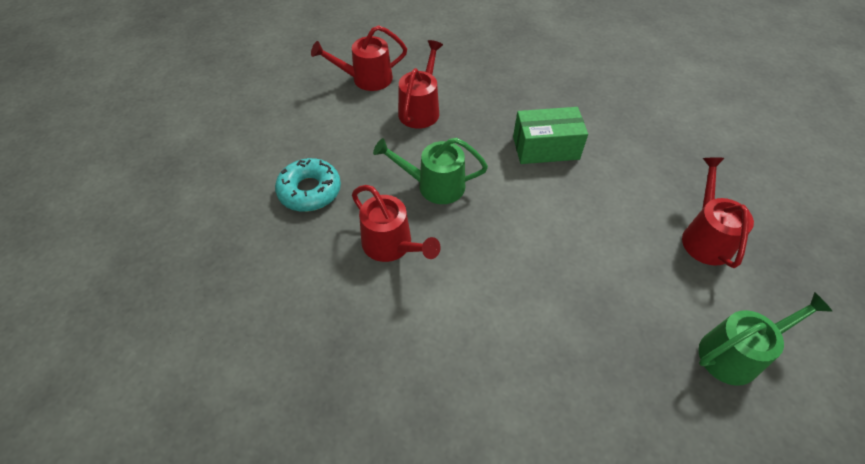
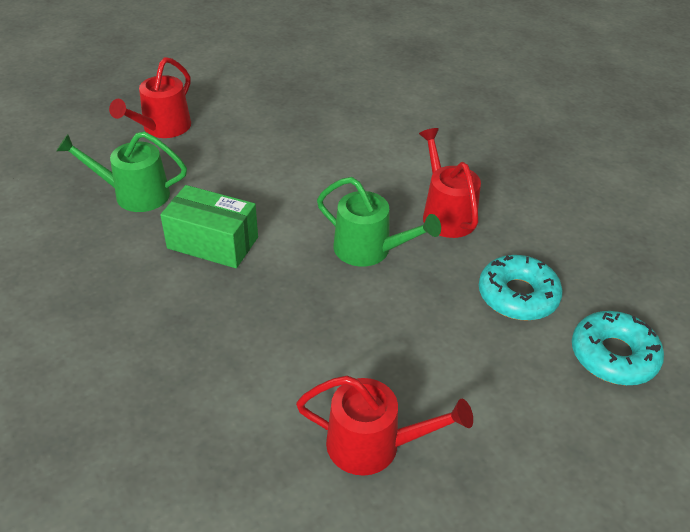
camera: 155 degrees left, 10 degrees down
red watering can [398,40,443,129] -> none
green watering can [698,292,833,386] -> green watering can moved to [57,131,187,212]
none -> turquoise donut [572,311,664,385]

